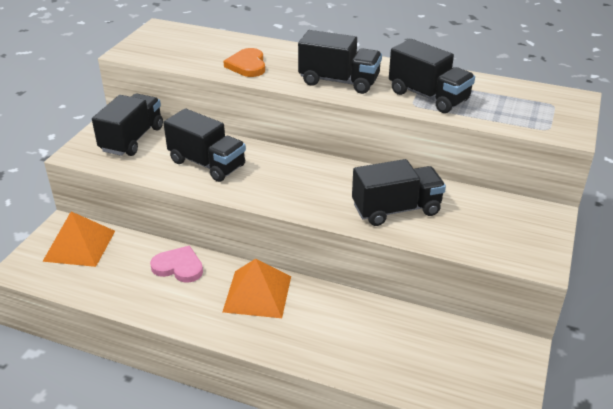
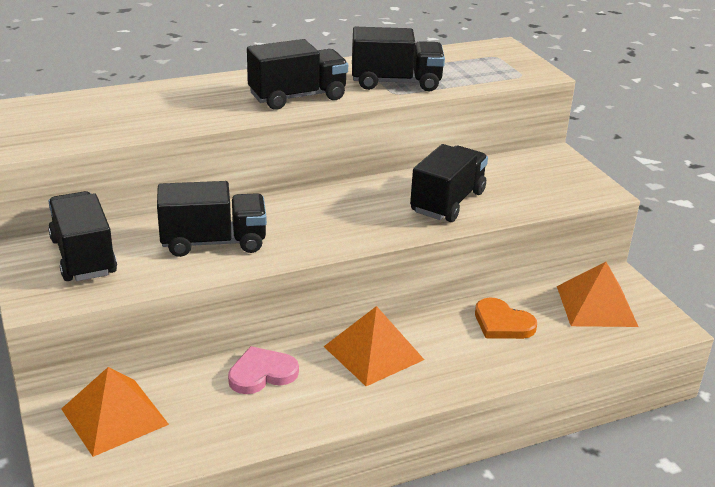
camera: 45 degrees left, 5 degrees down
orange heart [224,48,265,77] -> orange heart moved to [475,297,537,339]
none -> orange pyramid [557,262,639,327]

